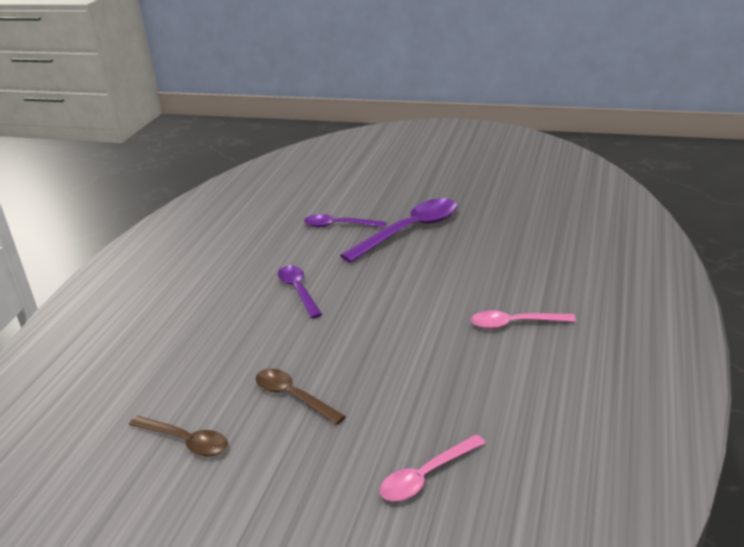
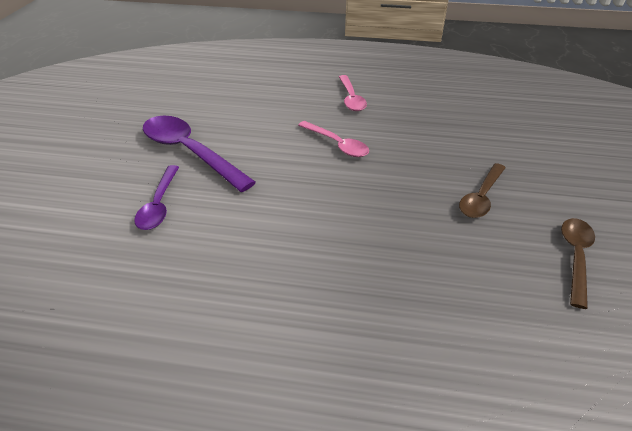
camera: 100 degrees left, 10 degrees up
purple spoon [278,265,322,319] -> none
pink spoon [380,435,486,501] -> pink spoon moved to [298,121,369,157]

